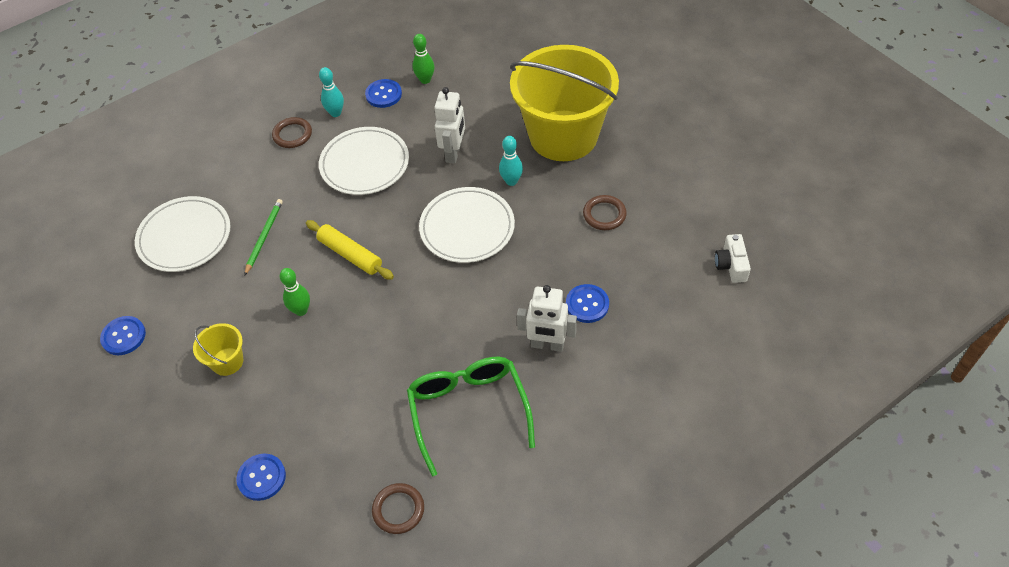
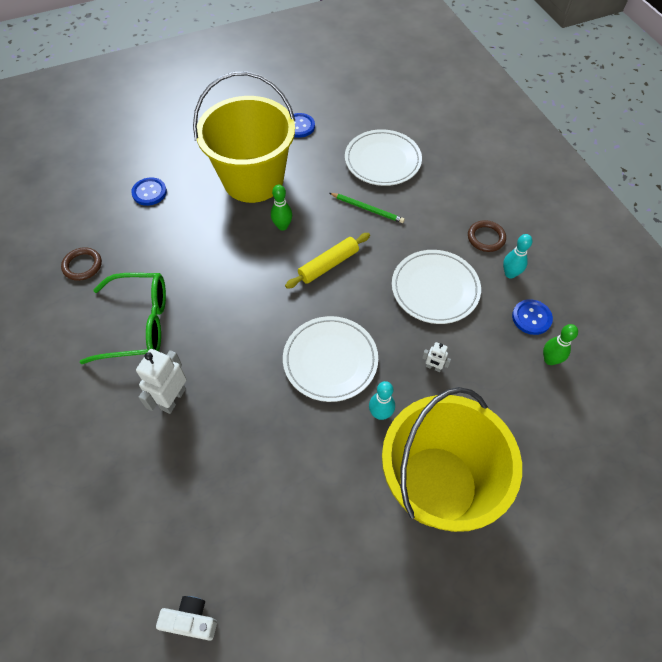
camera: 100 degrees right, 5 degrees up
yellow bucket [193,323,243,376] -> yellow bucket [193,72,295,203], size x2.49
white robot [434,87,465,163] -> white robot [422,342,451,372], size x0.51
blue button [566,284,609,323] -> none
brown ring [583,195,627,230] -> none

